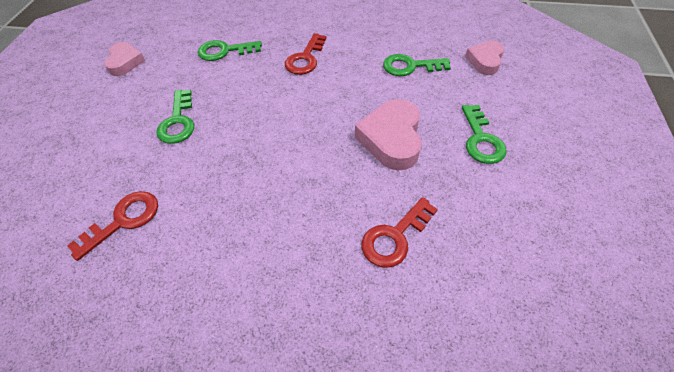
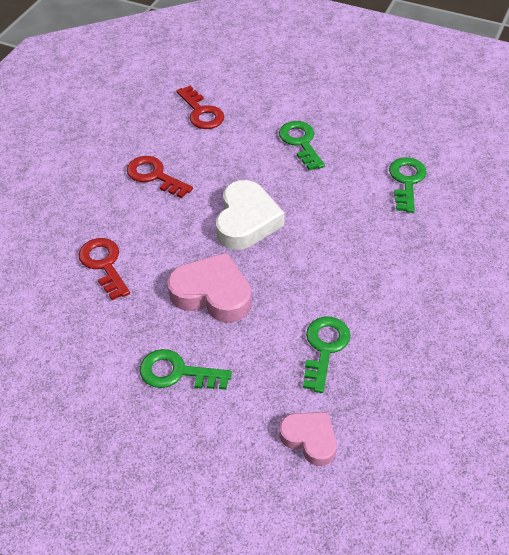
camera: 105 degrees right, 5 degrees down
pink heart [104,42,145,76] -> none
green key [156,89,194,144] -> green key turned 60 degrees clockwise [279,121,325,170]
red key [285,33,327,75] -> red key moved to [127,156,193,198]
none -> white heart [216,180,284,250]

